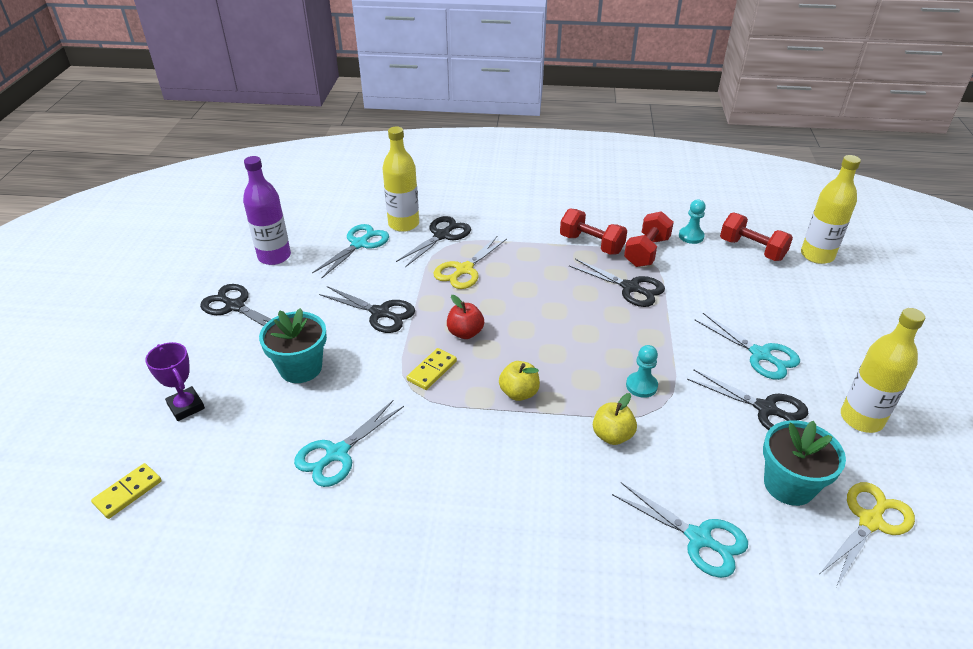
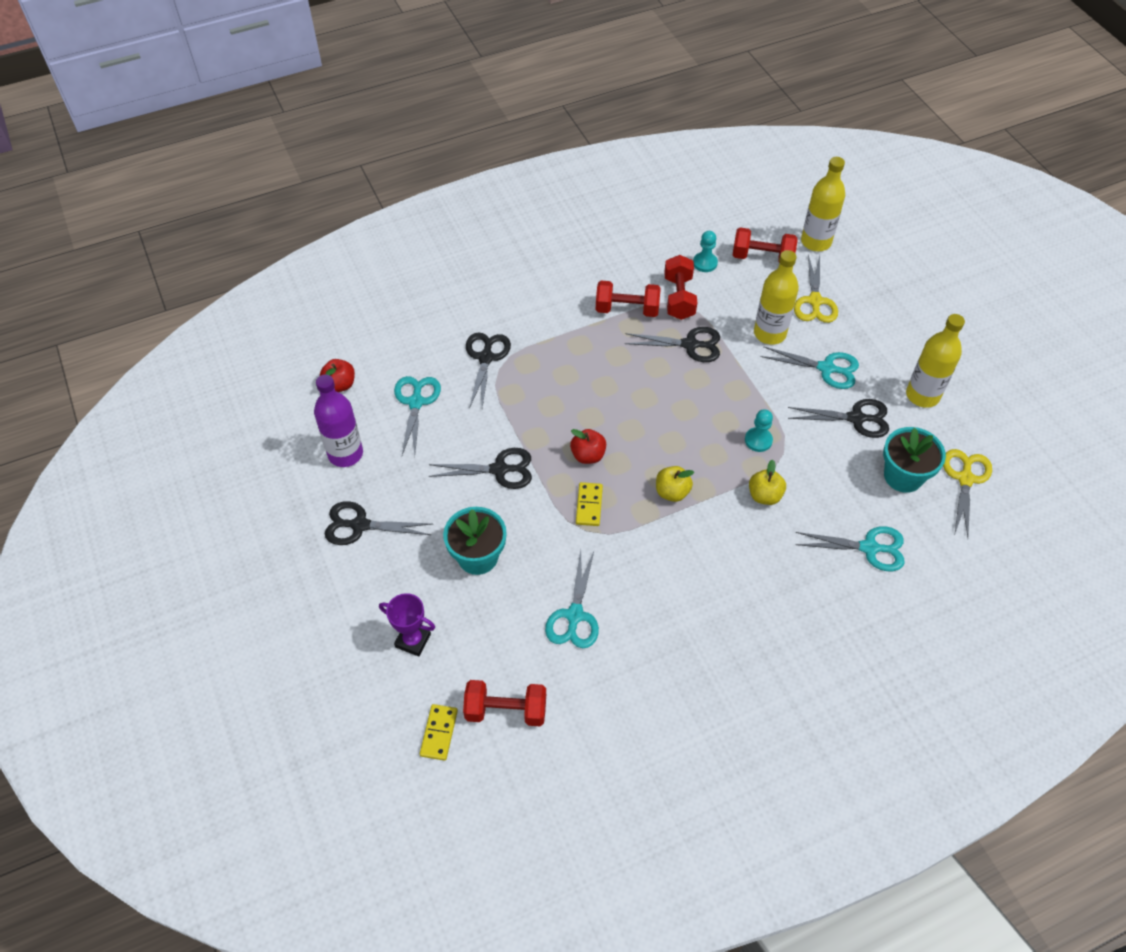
camera: 30 degrees left, 15 degrees up
yellow bottle [382,127,419,232] -> yellow bottle moved to [754,250,799,345]
yellow scissors [433,235,507,289] -> yellow scissors moved to [794,255,838,323]
none -> red apple [320,359,355,392]
none -> red dumbbell [463,680,546,726]

